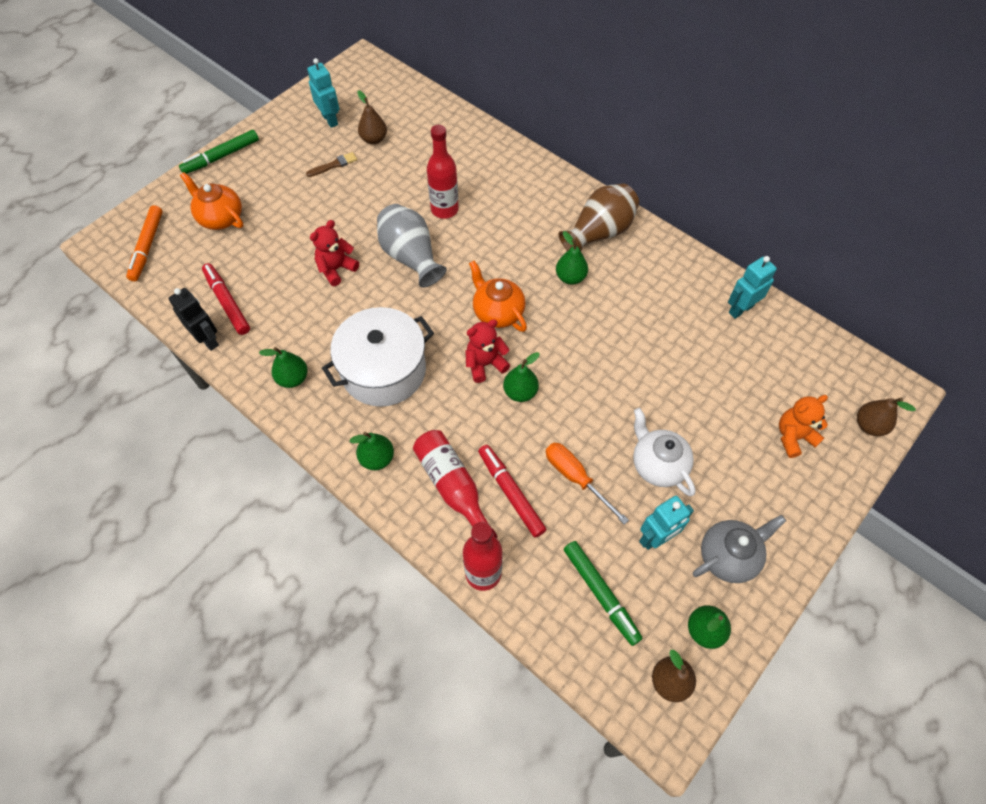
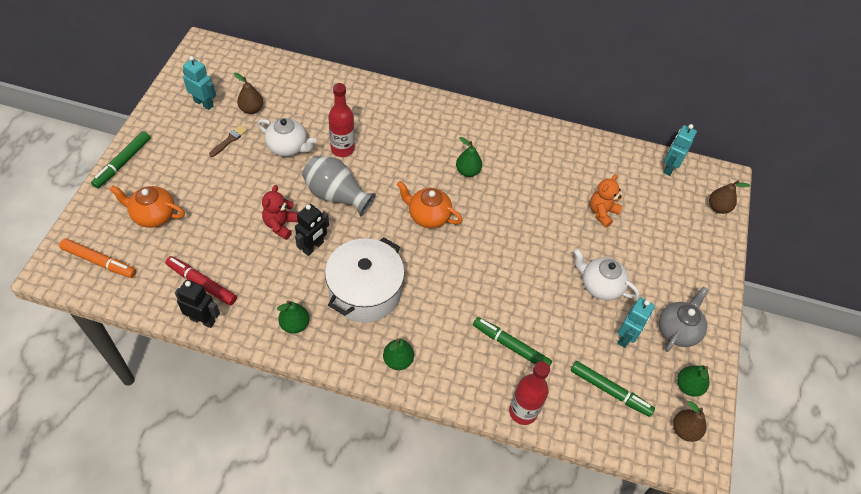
camera: 30 degrees left, 5 degrees down
orange marker [126,205,163,281] -> orange marker turned 45 degrees counterclockwise [59,238,136,278]
red bottle [413,430,498,538] -> none
red teddy bear [465,319,510,383] -> none
red marker [478,445,546,538] -> green marker [473,317,552,367]
green pear [503,352,540,402] -> none
orange screwdriver [546,443,629,525] -> none
brown vase [559,183,639,251] -> none
turquoise robot [728,256,777,319] -> turquoise robot moved to [663,124,697,176]
orange teddy bear [779,395,828,458] -> orange teddy bear moved to [590,174,623,227]
none -> white teapot [257,118,317,156]
none -> black robot [295,204,329,256]

